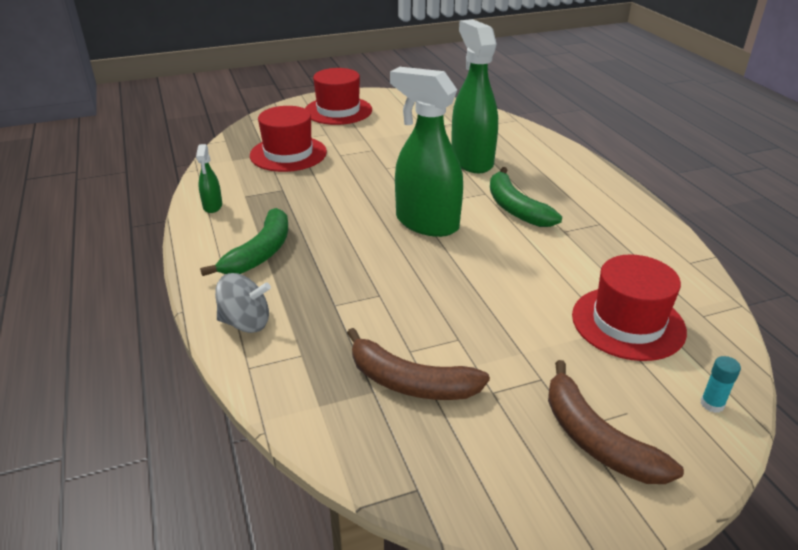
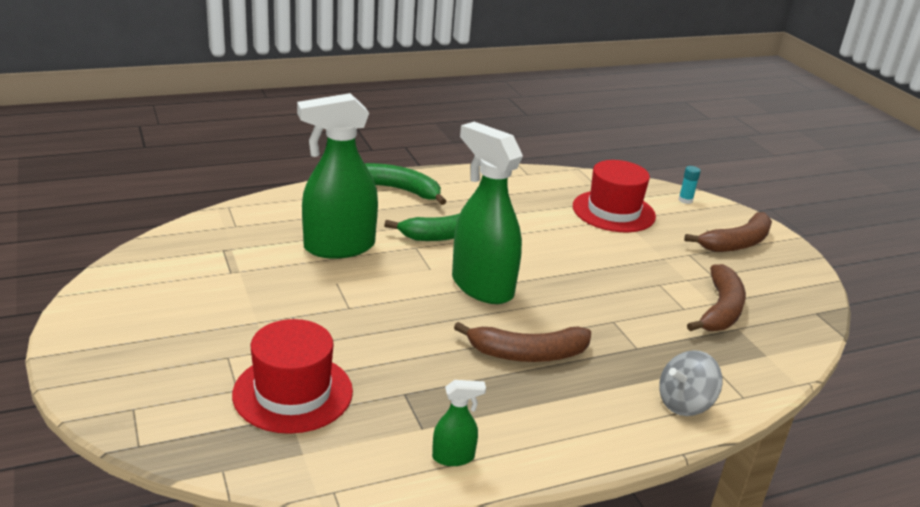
camera: 95 degrees left, 5 degrees down
green banana [200,208,288,276] -> green banana moved to [365,163,446,205]
grey spinning top [215,273,271,333] -> grey spinning top turned 120 degrees counterclockwise [659,350,722,416]
red hat [305,68,372,125] -> none
green spray bottle [390,67,463,237] -> green spray bottle turned 105 degrees clockwise [452,122,523,304]
none -> brown banana [454,322,591,362]

